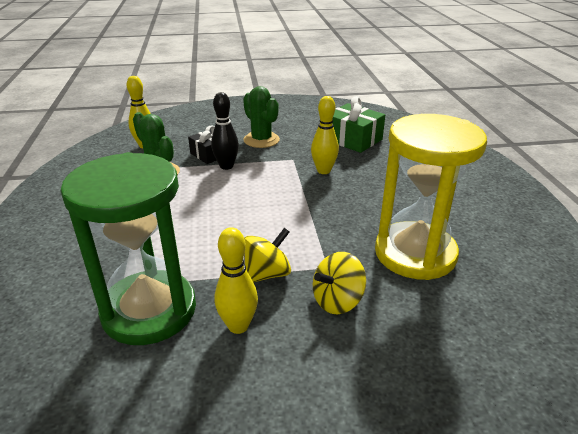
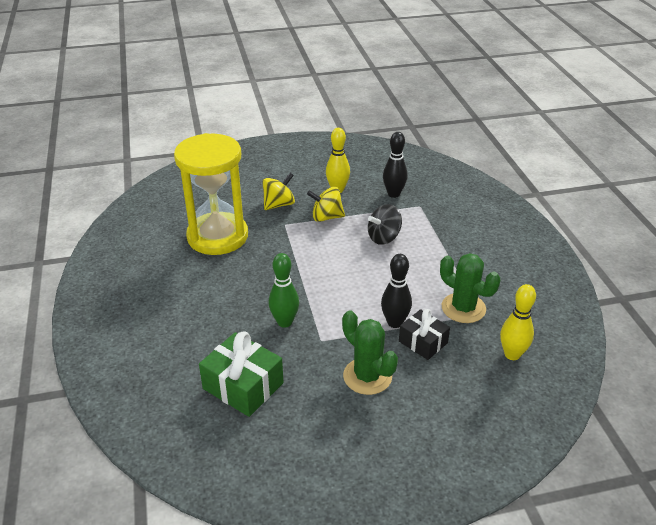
camera: 175 degrees right, 5 degrees up
green hourglass [61,152,196,345] -> black bowling pin [383,132,408,198]
yellow spinning top [244,228,291,283] -> yellow spinning top turned 45 degrees clockwise [307,187,345,222]
yellow bowling pin [311,96,339,174] -> green bowling pin [269,253,299,328]
none -> black spinning top [368,204,402,245]

